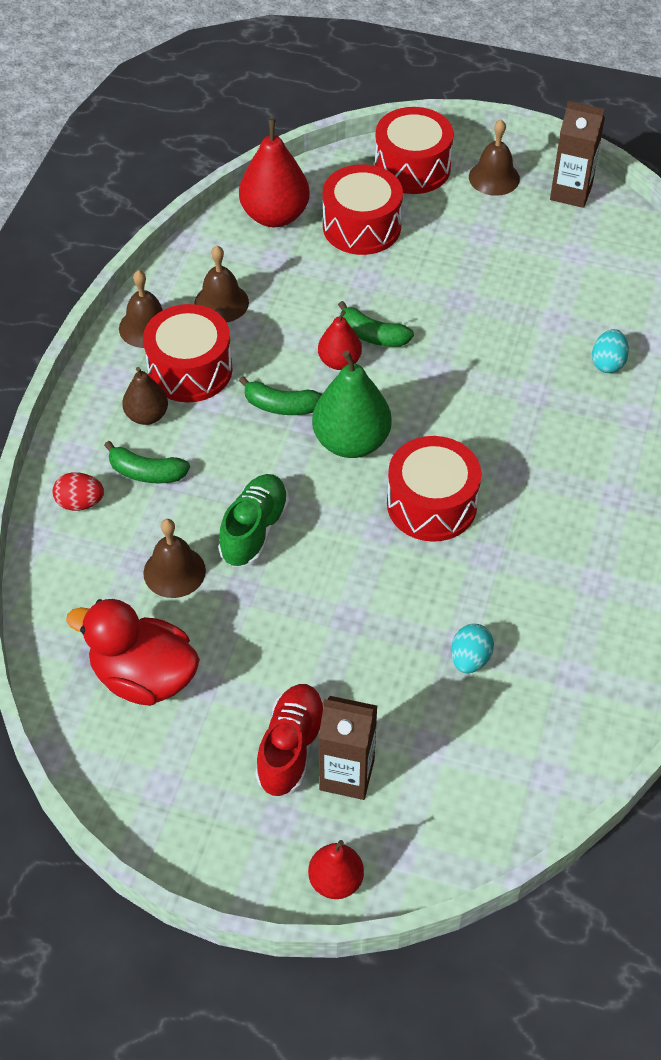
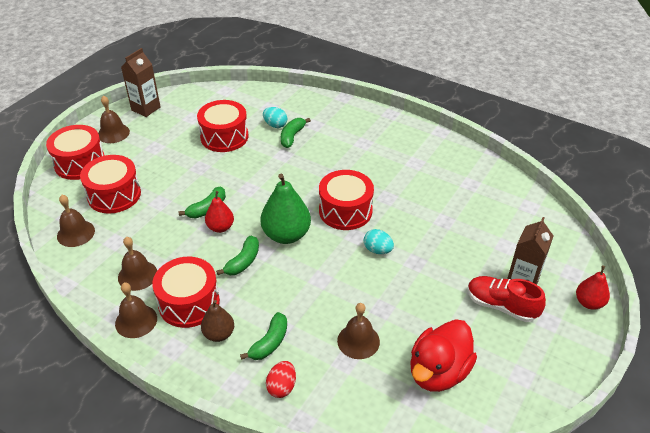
camera: 75 degrees left, 10 degrees down
green shoe [218,474,289,567] -> none
red pear [239,118,310,227] -> brown bell [57,195,95,247]
turquoise egg [451,624,494,673] -> turquoise egg moved to [364,229,394,254]
none -> red drum [197,100,248,152]
none -> green banana [281,118,311,148]

